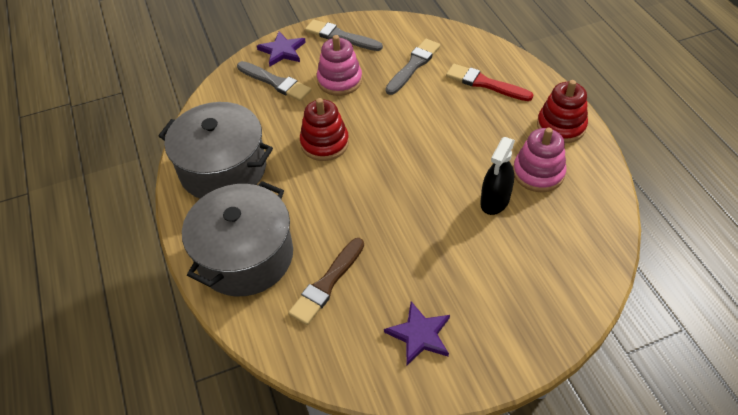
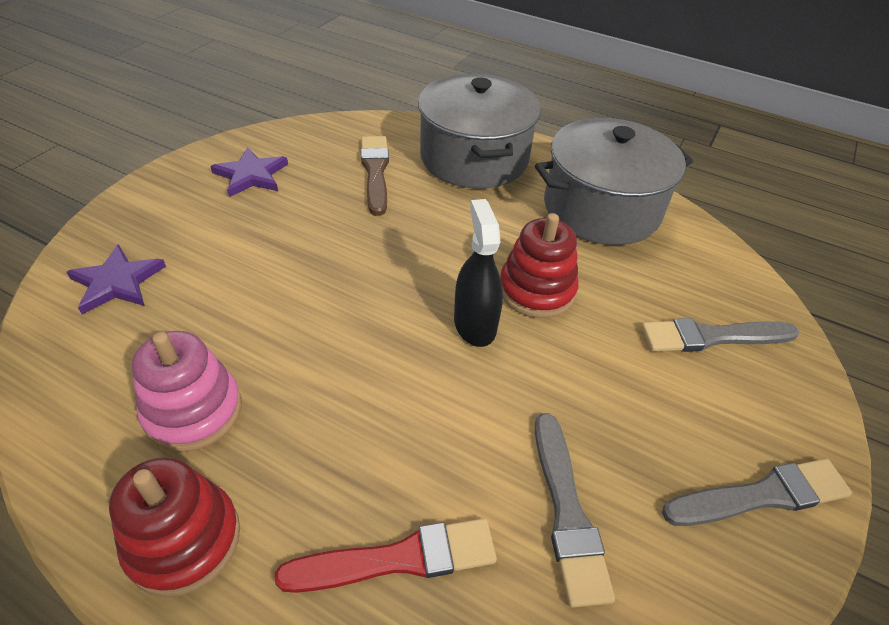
camera: 135 degrees right, 5 degrees down
purple star [257,31,306,67] -> purple star moved to [67,244,166,314]
pink stacking toy [317,35,362,96] -> none
black spray bottle [480,137,515,215] -> black spray bottle moved to [454,199,503,347]

